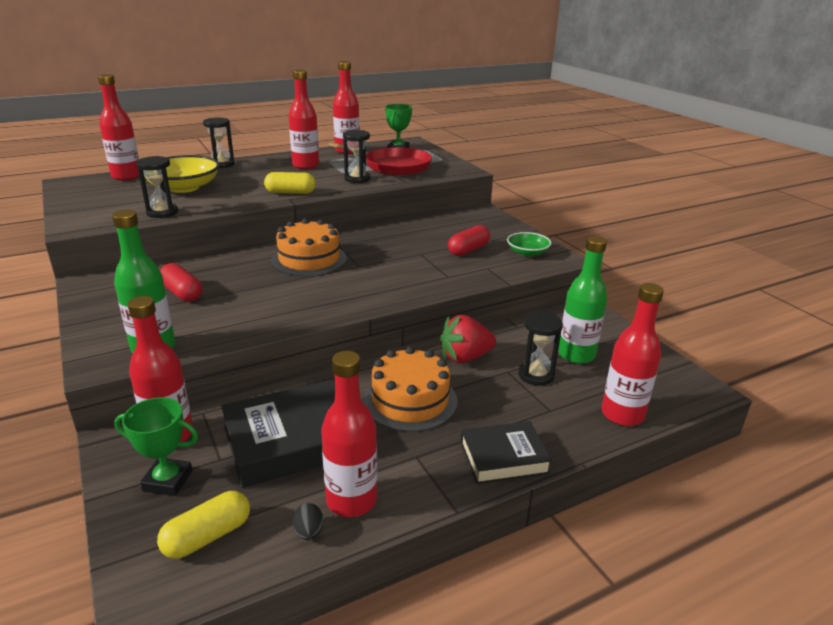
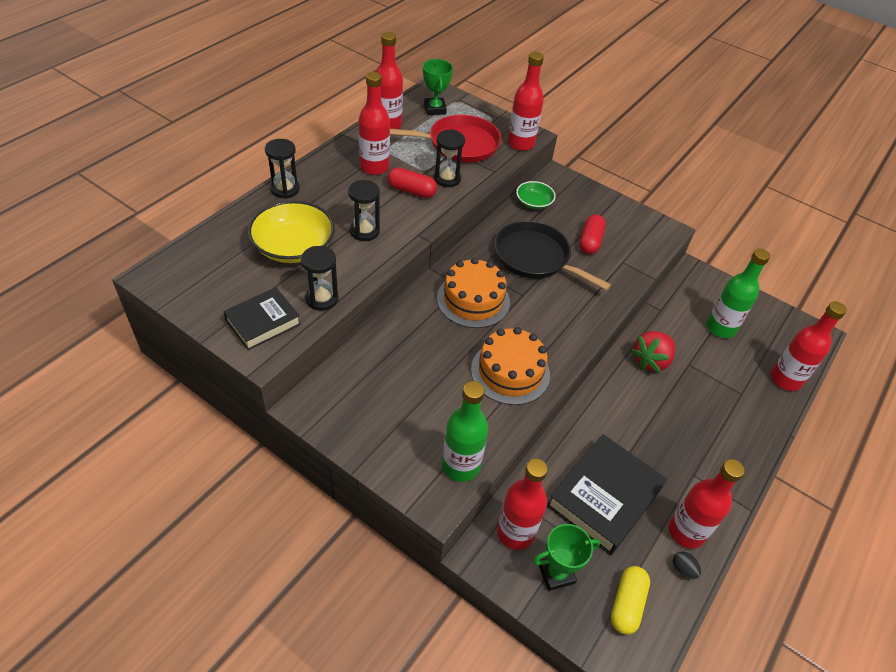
camera: 30 degrees left, 20 degrees up
red bottle [98,74,139,181] -> red bottle moved to [507,52,544,151]
red capsule [160,263,202,302] -> red capsule moved to [387,167,437,198]
yellow capsule [264,172,316,194] -> none
orange cake [363,346,458,432] -> orange cake moved to [471,327,550,405]
black book [460,421,552,484] -> black book moved to [223,287,301,350]
green bowl [507,232,551,256] -> green bowl moved to [516,181,556,209]
black hourglass [518,311,563,386] -> black hourglass moved to [348,180,380,241]
none -> black pan [495,221,611,291]

